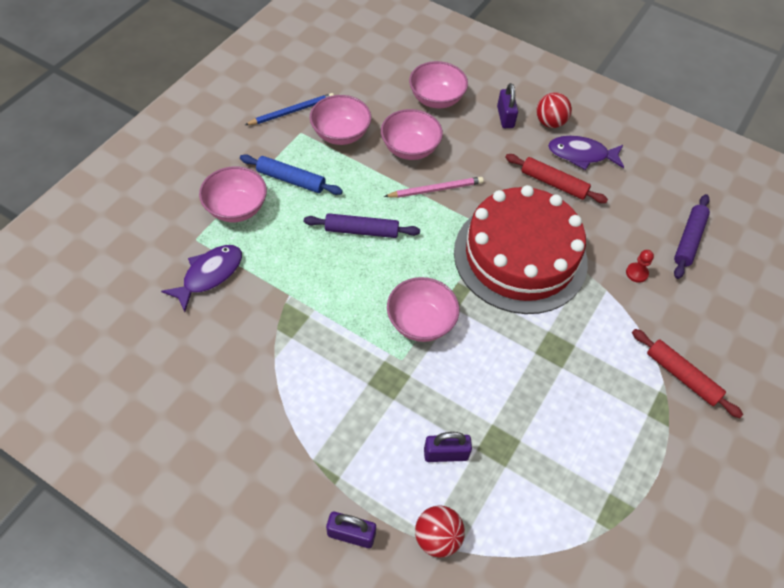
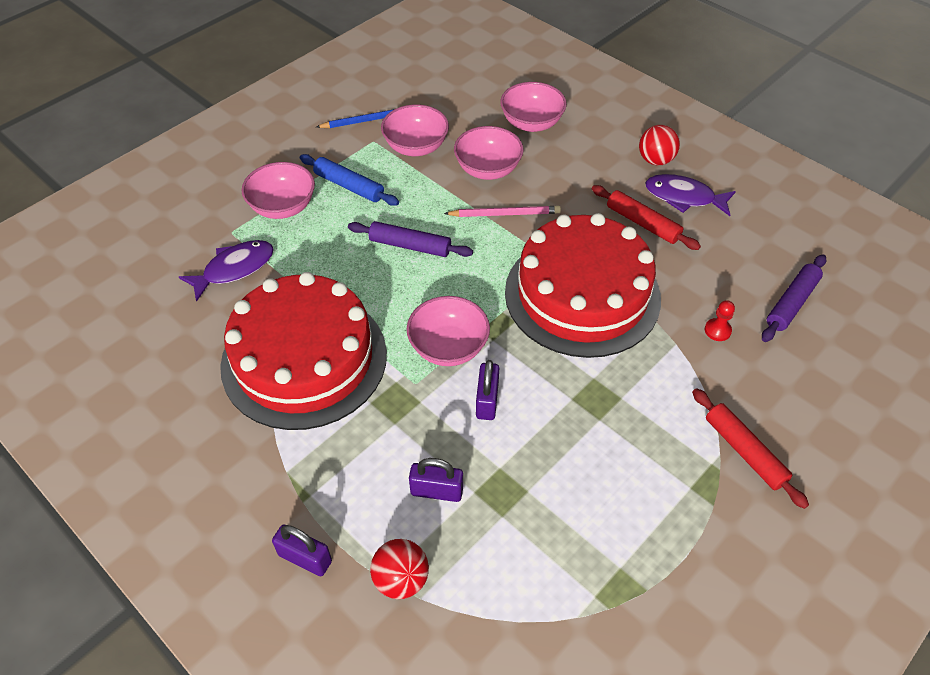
camera: 15 degrees right, 5 degrees down
purple padlock [497,83,518,128] -> purple padlock moved to [476,360,499,420]
none -> red cake [220,272,387,430]

